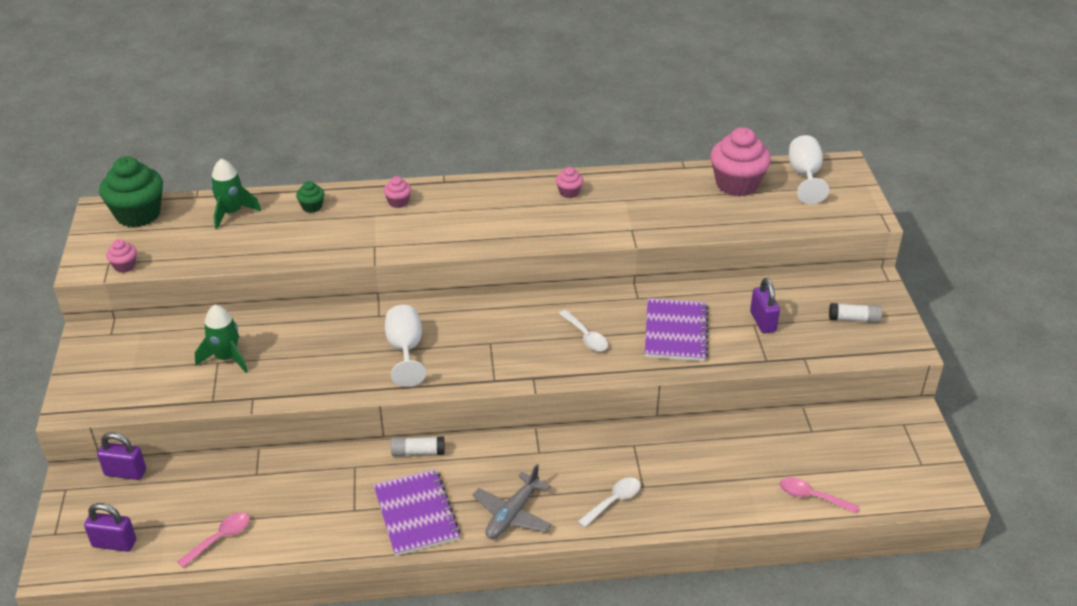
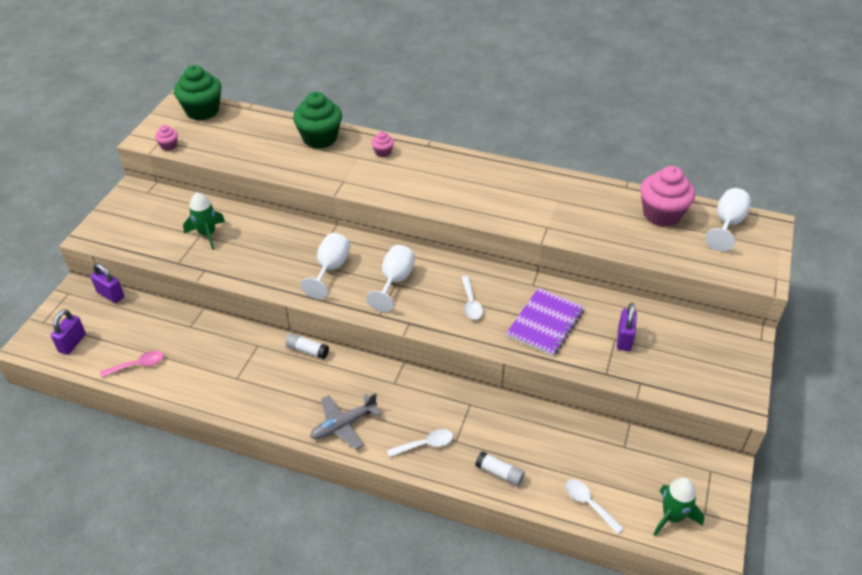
camera: 25 degrees right, 5 degrees up
purple padlock [84,503,136,552] -> purple padlock turned 75 degrees clockwise [51,309,86,355]
green rocket [210,158,261,229] -> green rocket moved to [653,478,705,536]
green cupcake [296,181,324,213] -> green cupcake [293,92,342,149], size x2.18
purple notebook [373,469,461,556] -> none
pink cupcake [556,167,583,198] -> none
pink spoon [780,477,859,514] -> white spoon [565,479,624,534]
white glue stick [829,303,882,323] -> white glue stick moved to [475,451,525,486]
none -> white goblet [366,245,415,312]

